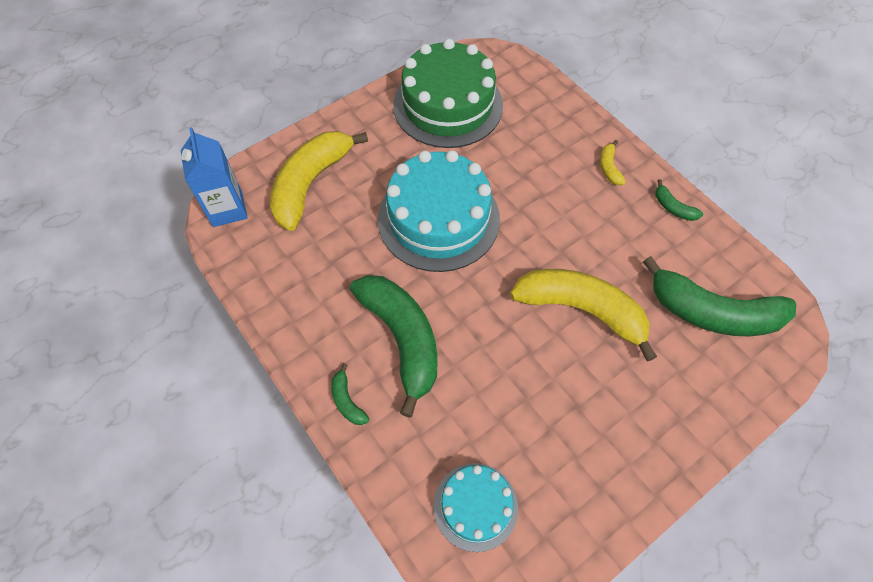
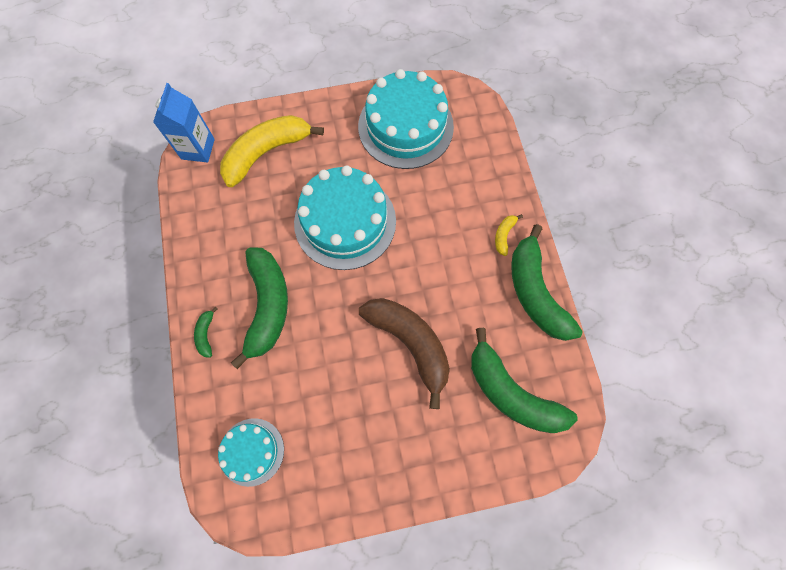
camera: 25 degrees right, 10 degrees up
green cake [393,39,503,148] -> turquoise cake [358,69,454,169]
yellow banana [510,269,657,362] -> brown banana [359,298,450,409]
green banana [656,179,703,221] -> green banana [511,224,583,341], size x2.40

